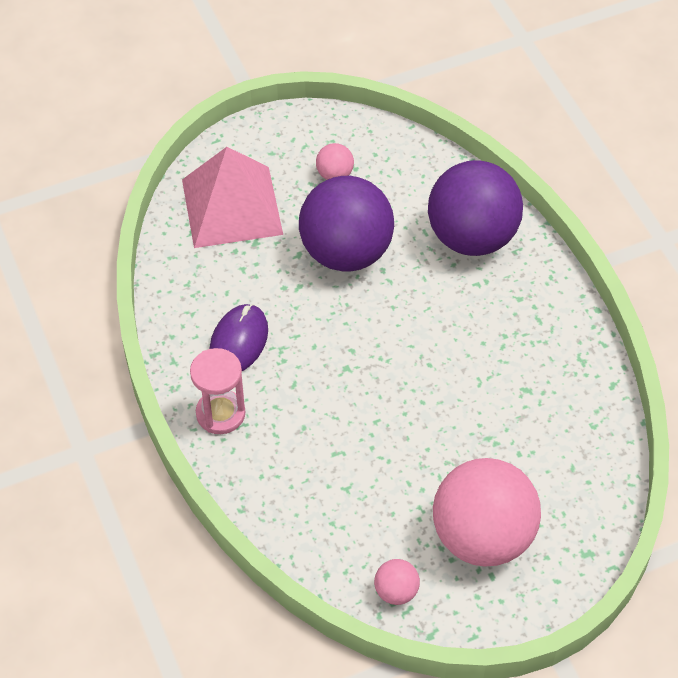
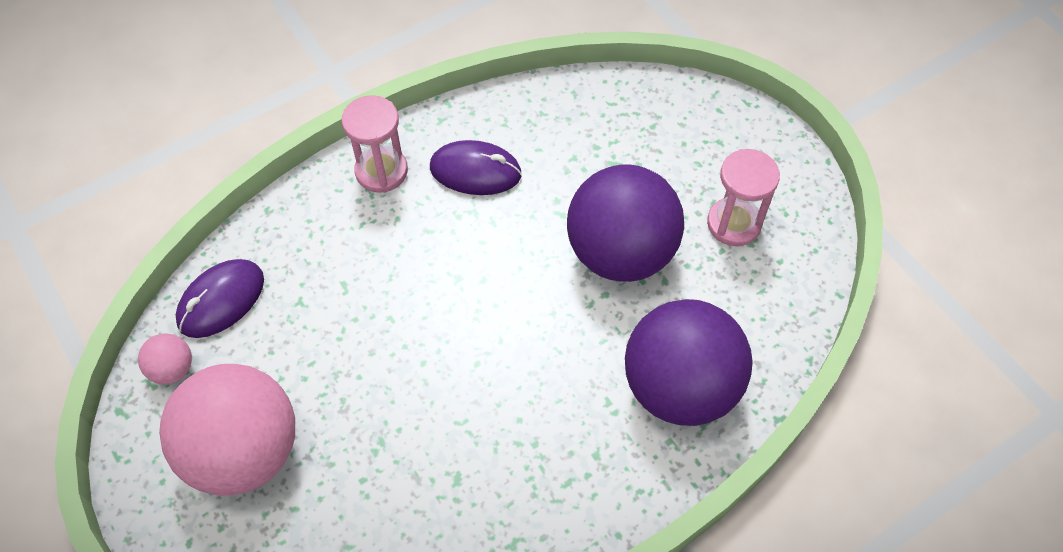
camera: 80 degrees right, 5 degrees up
pink pyramid [182,147,283,248] -> none
pink ball [316,143,354,180] -> pink hourglass [707,149,780,246]
none -> purple mouse [176,259,264,338]

